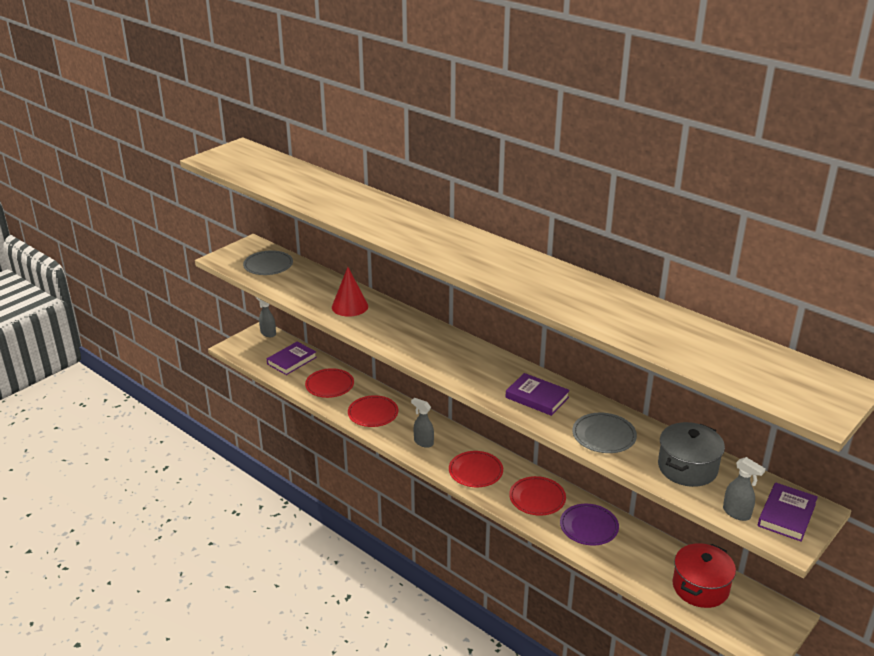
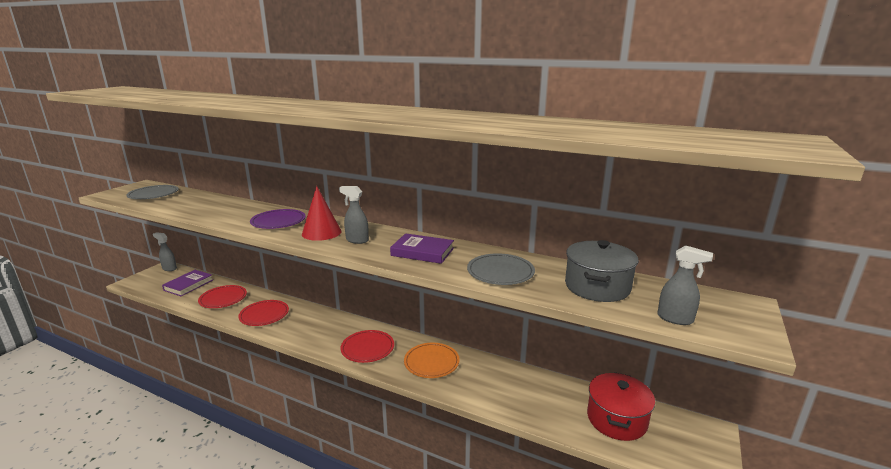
camera: 15 degrees left, 10 degrees down
red cone [332,267,368,317] -> red cone moved to [302,186,342,241]
grey spray bottle [411,398,434,448] -> grey spray bottle moved to [339,186,369,244]
red plate [509,476,566,516] -> orange plate [404,343,460,378]
purple plate [560,504,619,545] -> purple plate moved to [250,209,306,229]
purple book [758,482,818,542] -> none

